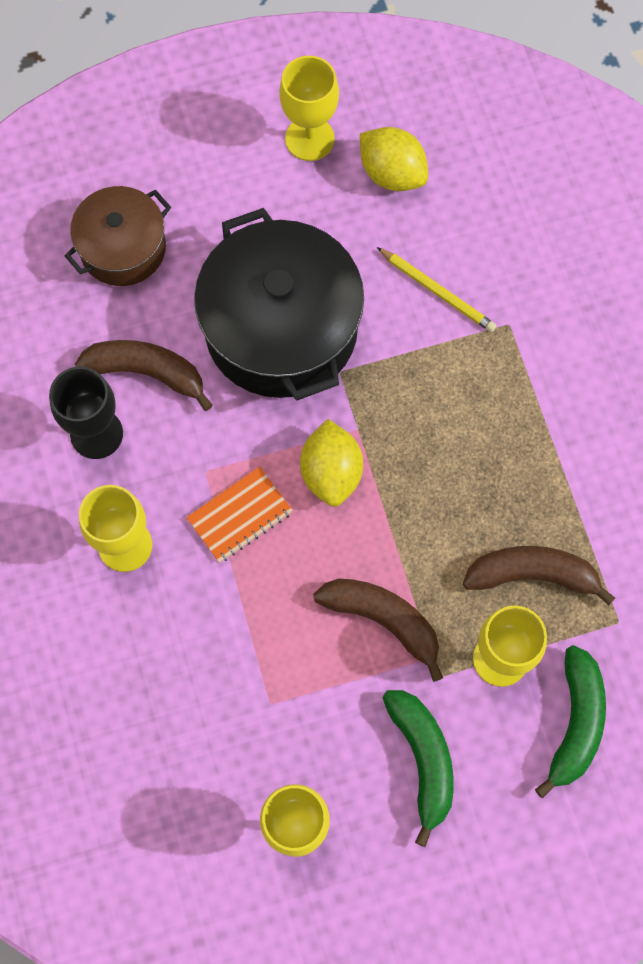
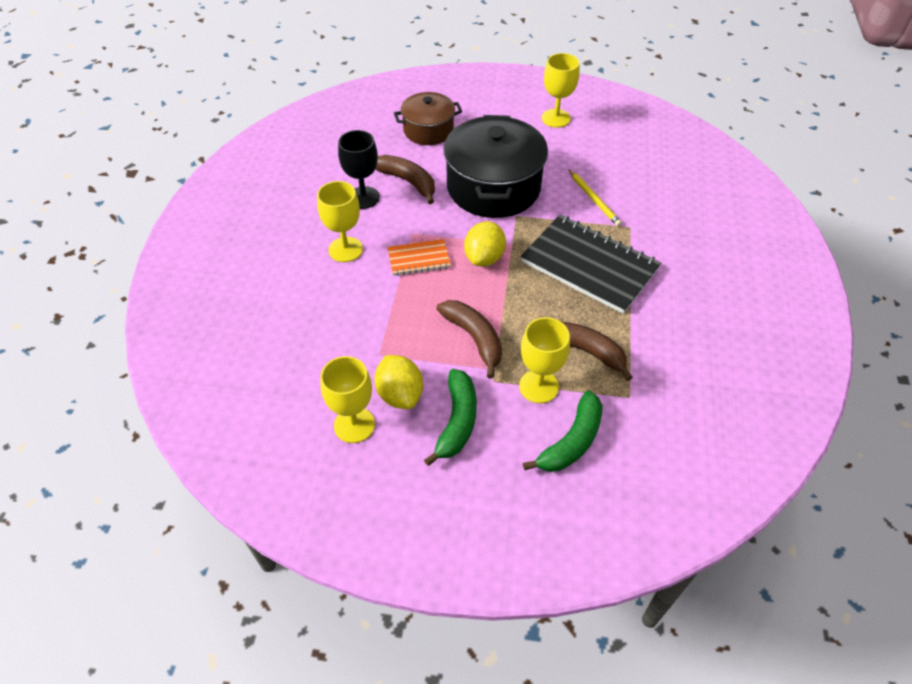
camera: 25 degrees right, 20 degrees down
yellow lemon [360,127,428,191] -> yellow lemon moved to [374,355,423,409]
none -> black notebook [521,215,661,314]

